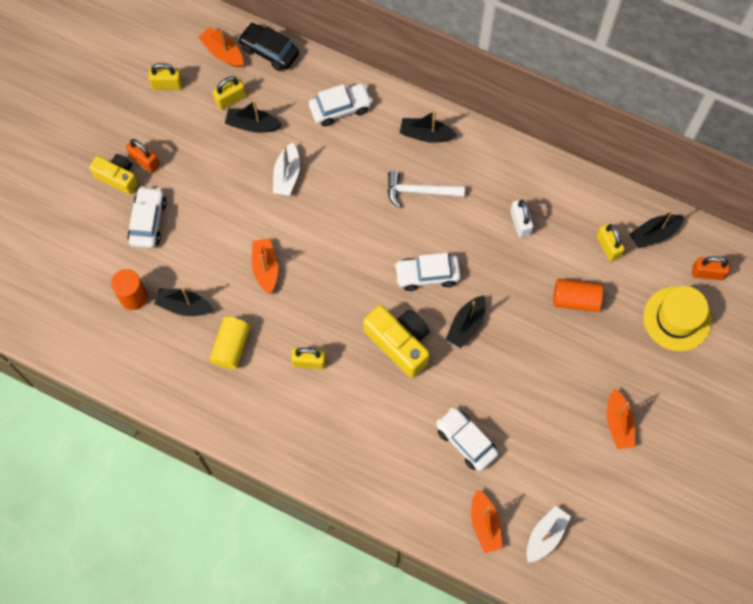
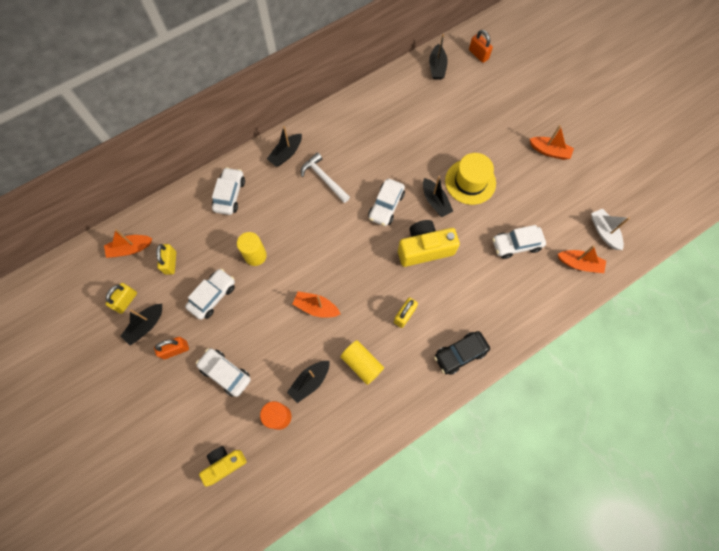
camera: 60 degrees left, 0 degrees up
yellow camera [89,154,138,195] -> yellow camera moved to [199,446,247,487]
black boat [225,100,282,133] -> black boat moved to [120,304,162,345]
black car [238,23,299,71] -> black car moved to [434,331,490,375]
white boat [273,142,300,196] -> yellow cylinder [237,232,267,266]
white hammer [388,171,465,208] -> white hammer turned 105 degrees clockwise [301,152,350,203]
white padlock [510,199,534,238] -> none
orange cylinder [553,279,603,312] -> none
yellow padlock [596,223,625,261] -> none
yellow hat [643,286,712,351] -> yellow hat moved to [445,153,496,205]
orange padlock [692,256,730,280] -> orange padlock turned 75 degrees counterclockwise [469,30,493,63]
none -> white car [185,269,235,320]

